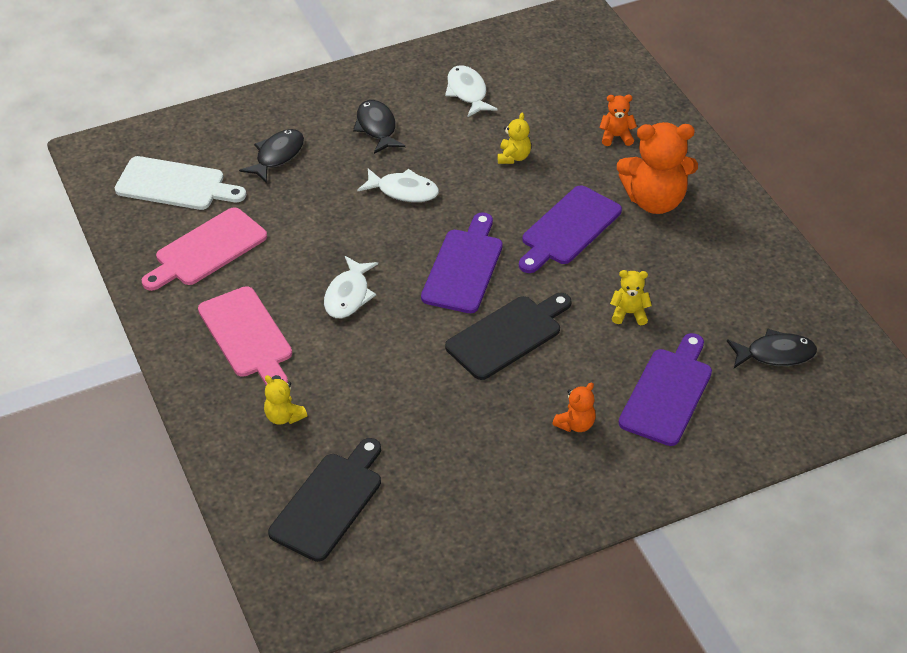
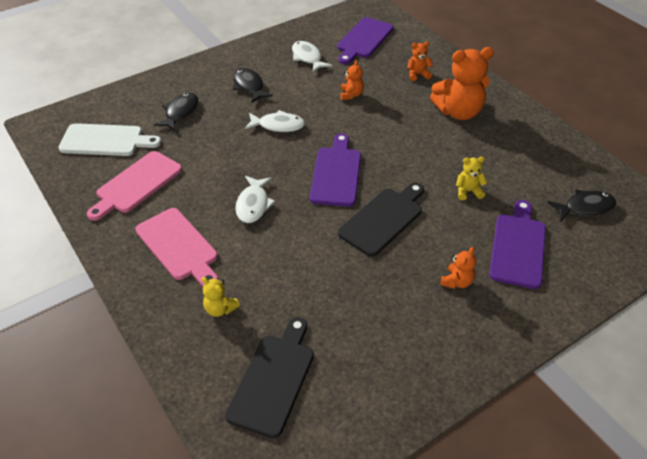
camera: 10 degrees left, 0 degrees up
yellow teddy bear [498,113,531,164] -> orange teddy bear [340,60,364,100]
purple cutting board [519,185,622,273] -> purple cutting board moved to [337,17,394,64]

